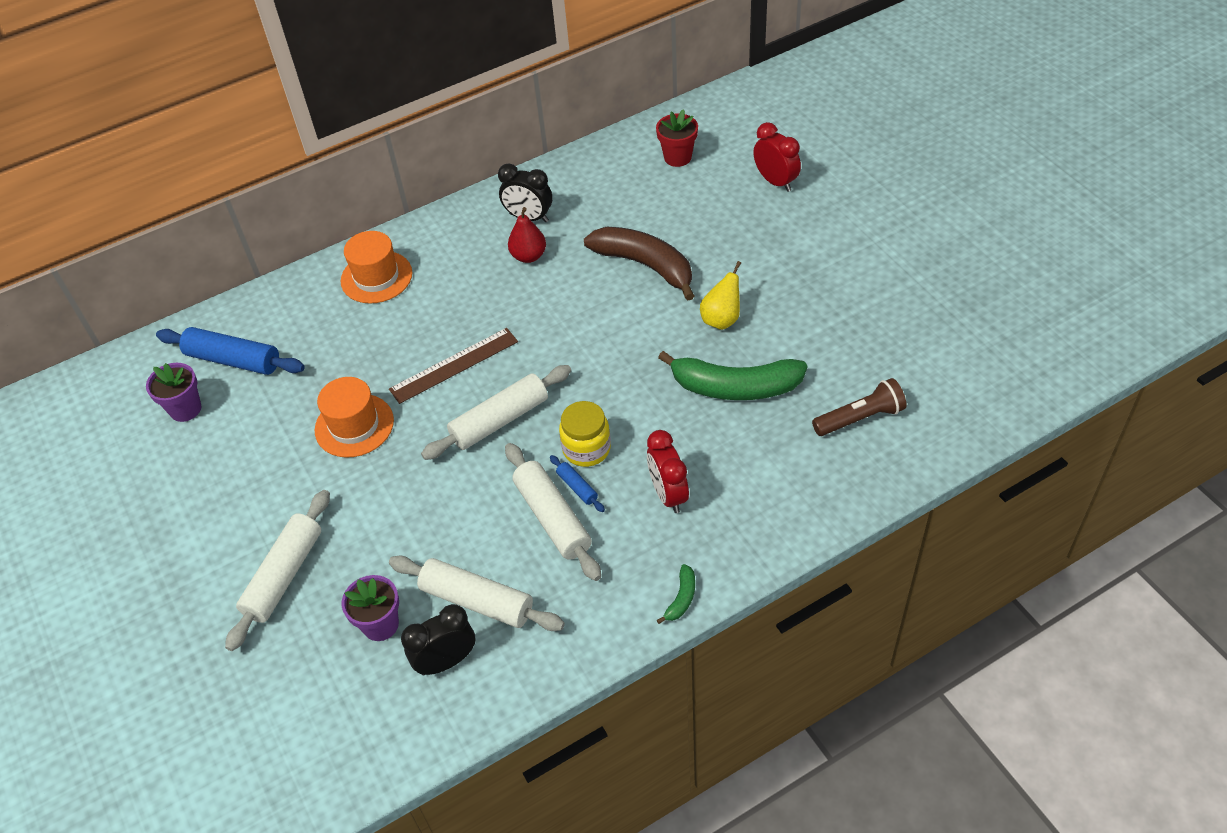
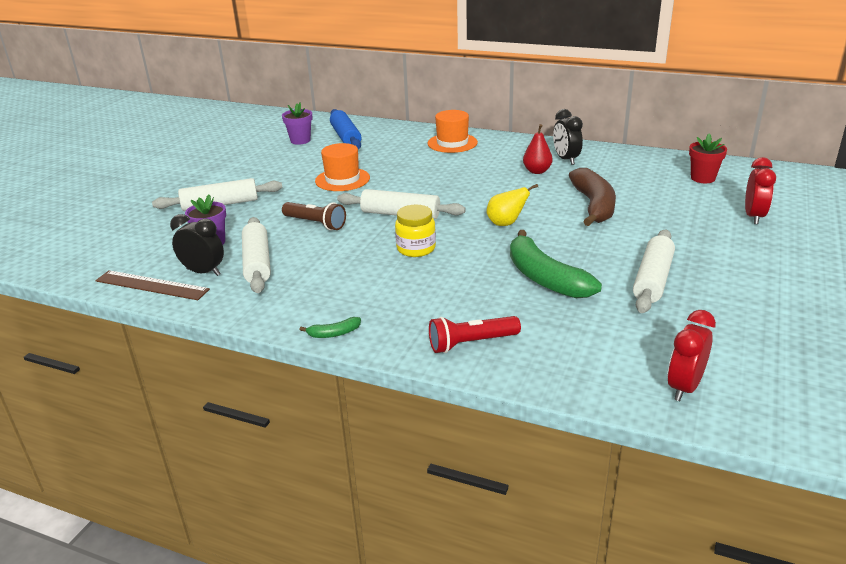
camera: 50 degrees right, 20 degrees down
brown ruler [389,328,518,404] -> brown ruler moved to [95,270,210,300]
white rolling pin [505,443,601,581] -> white rolling pin moved to [633,230,675,313]
blue rolling pin [550,455,605,512] -> none
red clock [647,430,689,513] -> red clock moved to [667,310,716,401]
yellow pear [700,261,741,330] -> yellow pear moved to [487,184,538,226]
brown flashlight [812,378,906,436] -> brown flashlight moved to [282,202,346,230]
none -> red flashlight [429,316,521,353]

